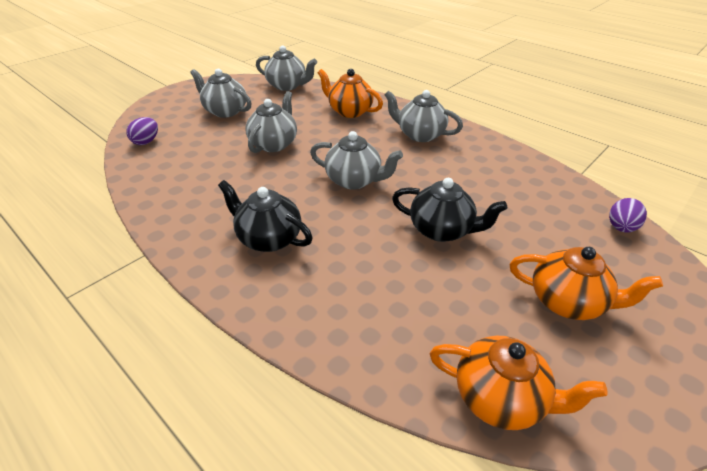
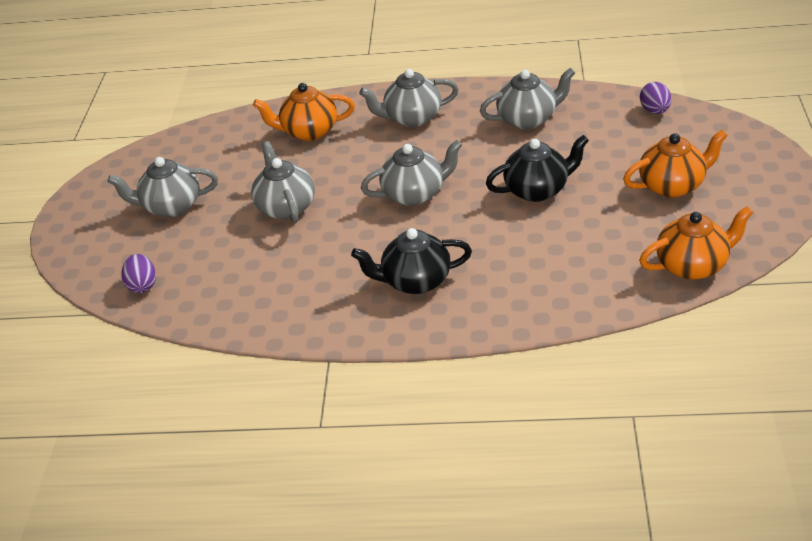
camera: 35 degrees left, 0 degrees up
grey teapot [256,45,317,91] -> grey teapot moved to [480,68,575,129]

